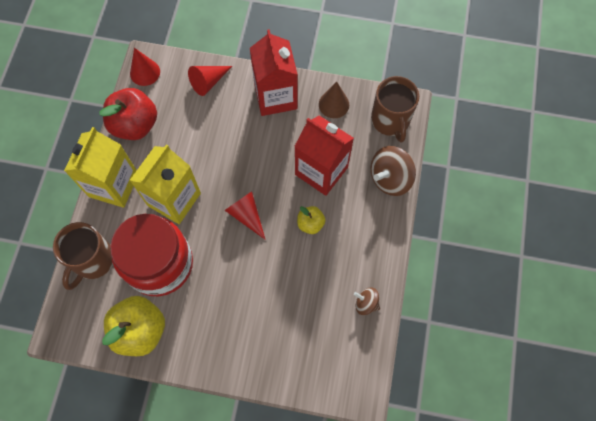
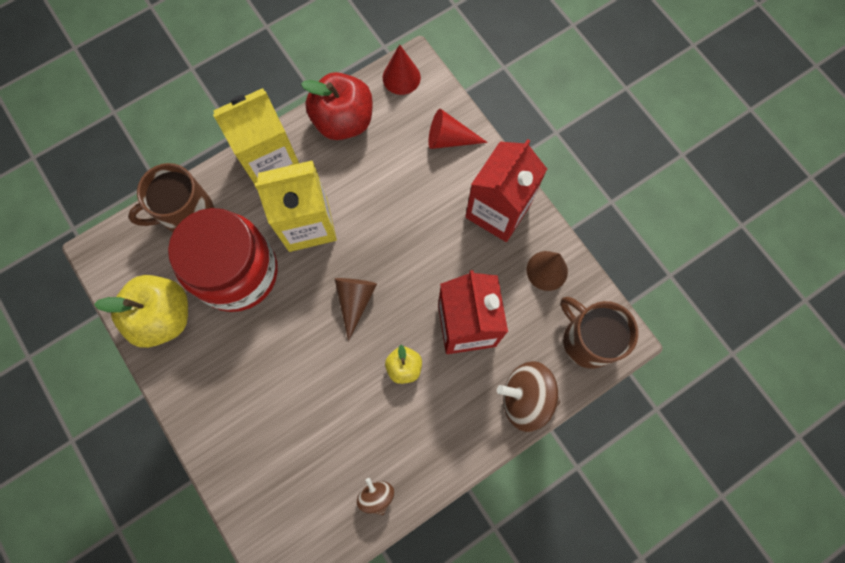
camera: 45 degrees right, 5 degrees up
red cone [224,192,266,240] -> brown cone [335,278,377,341]
brown mug [371,76,419,142] -> brown mug turned 105 degrees clockwise [560,297,638,369]

